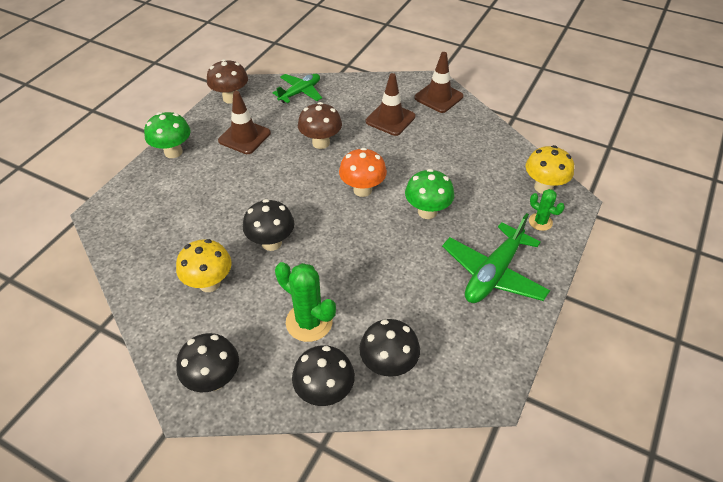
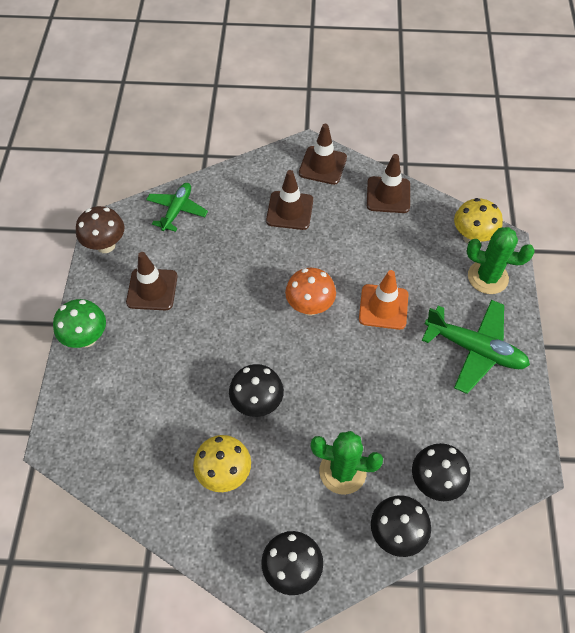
camera: 25 degrees left, 10 degrees up
brown mushroom [298,102,342,149] -> none
green mushroom [405,169,454,219] -> orange traffic cone [359,270,408,330]
green plane [442,213,550,303] -> green plane turned 75 degrees counterclockwise [422,300,530,394]
green cactus [529,189,565,231] -> green cactus [466,227,535,294], size x1.74
none -> brown traffic cone [367,154,410,213]

